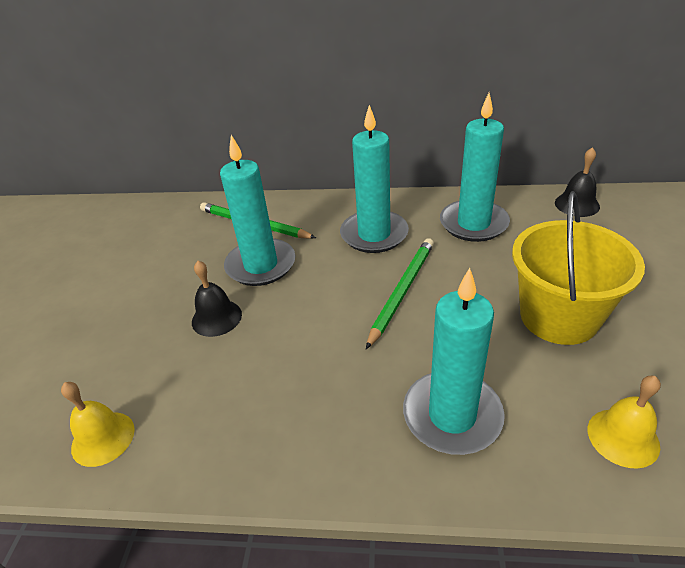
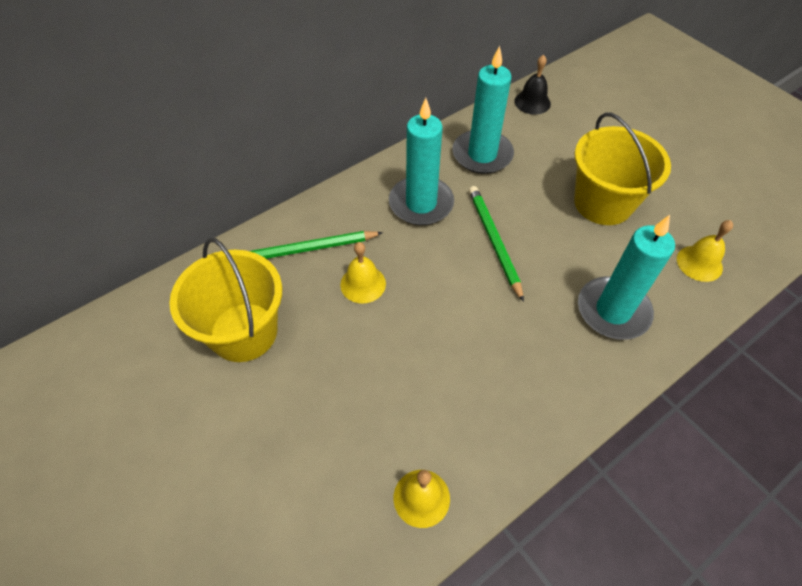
camera: 45 degrees left, 15 degrees up
black bell [192,261,242,337] -> none
turquoise candle [220,135,296,286] -> yellow bell [340,242,386,303]
none -> yellow bucket [169,238,282,362]

